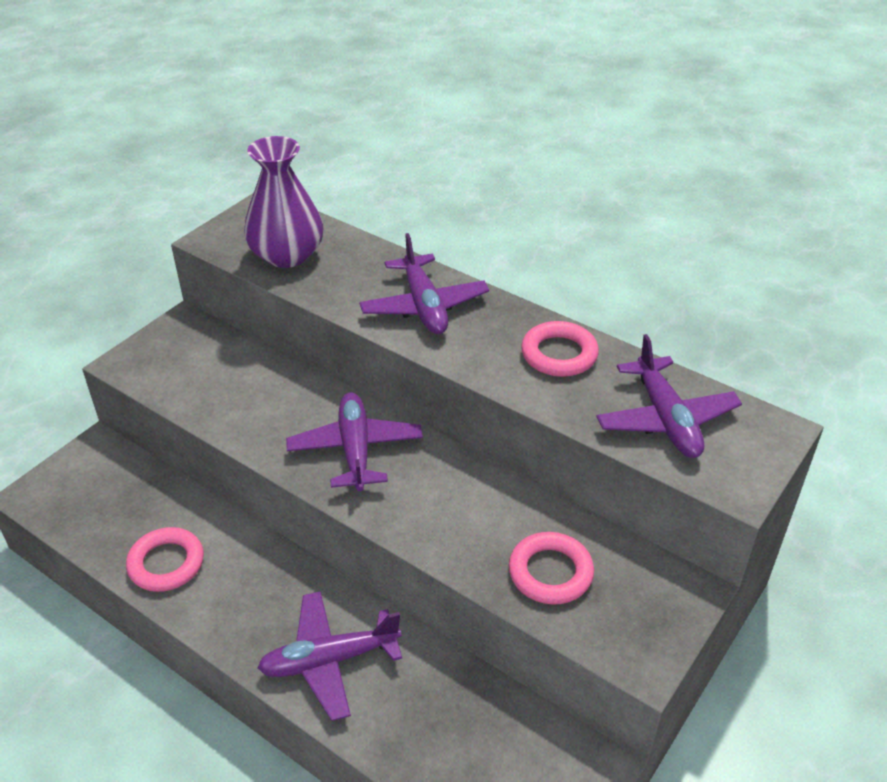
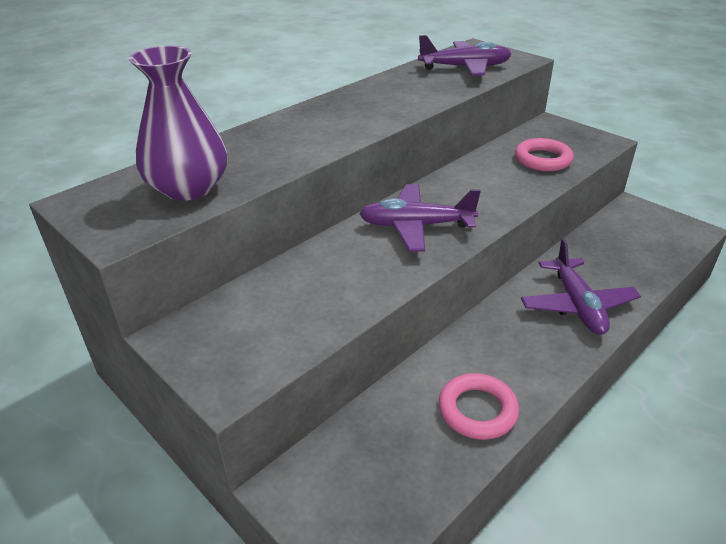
camera: 80 degrees left, 5 degrees down
purple plane [359,233,489,334] -> none
pink ring [521,321,599,377] -> none

